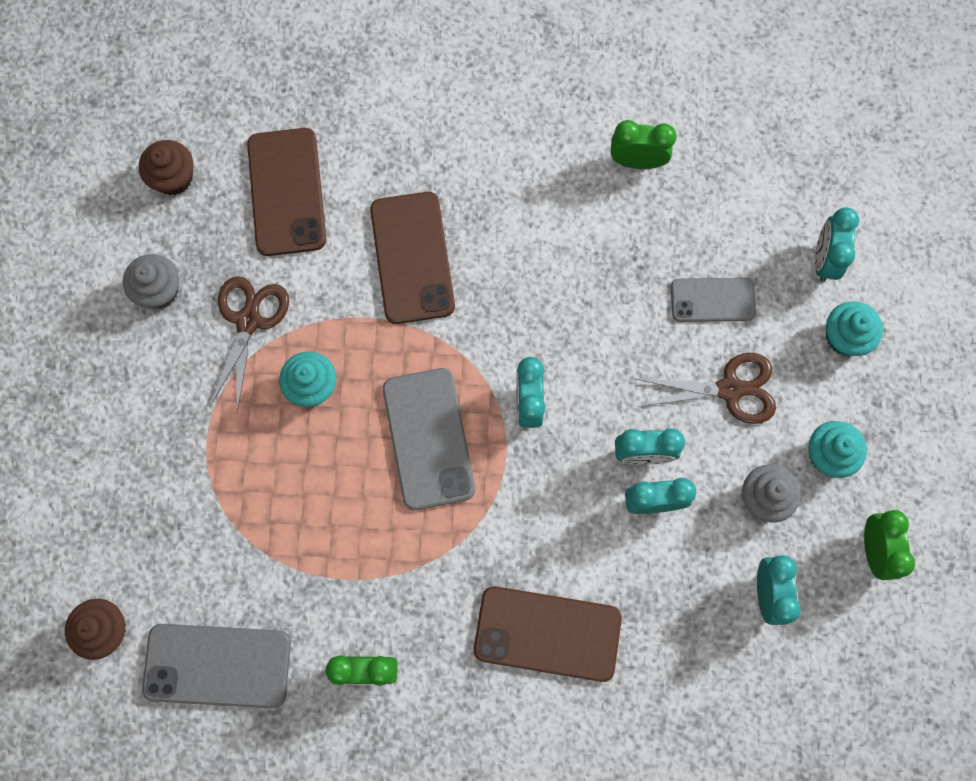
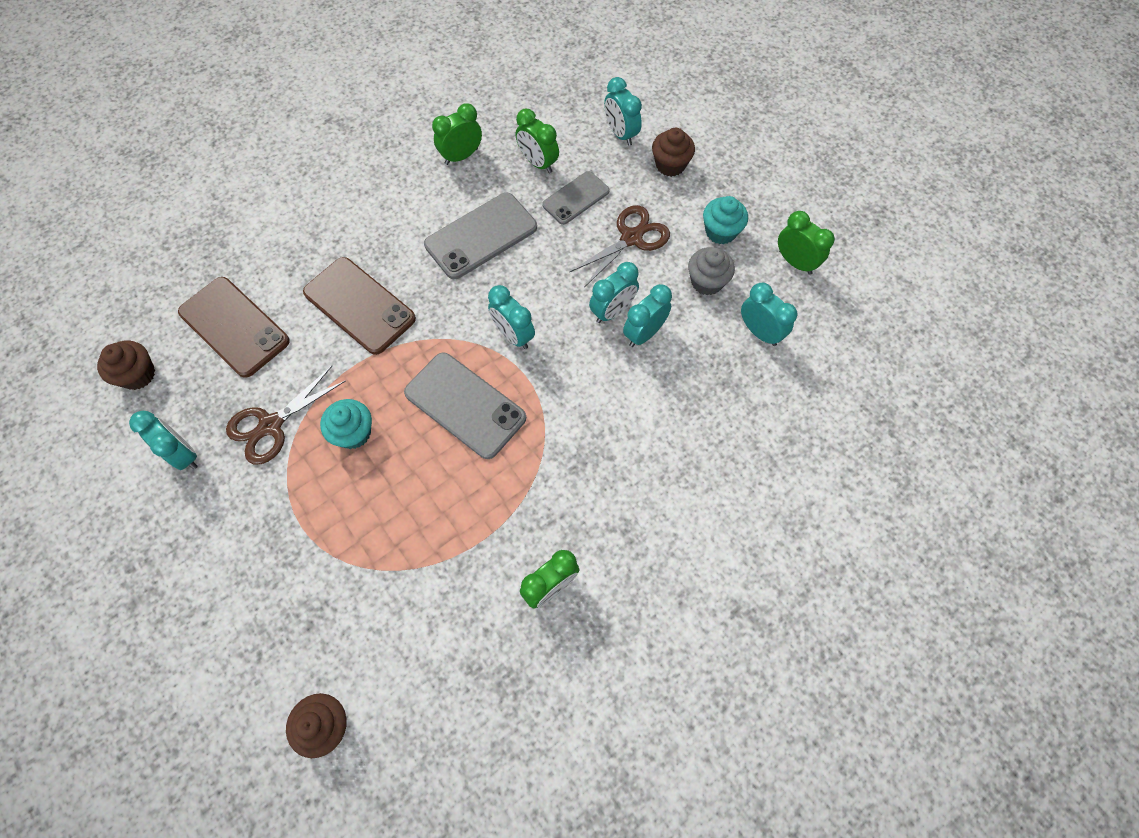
camera: 40 degrees left, 10 degrees down
grey cupcake [123,254,179,308] -> turquoise clock [129,411,198,470]
grey phone [142,624,291,709] -> grey phone moved to [424,193,537,279]
brown scissors [210,276,289,413] -> brown scissors turned 105 degrees counterclockwise [226,366,346,465]
brown phone [474,586,622,682] -> none
turquoise cupcake [826,302,883,356] -> brown cupcake [652,128,695,177]
none -> green clock [516,109,559,173]

